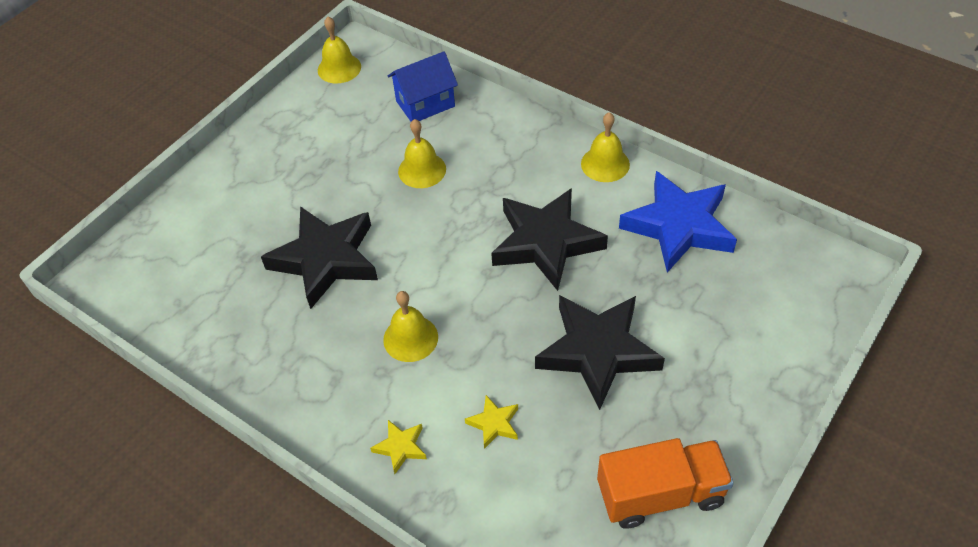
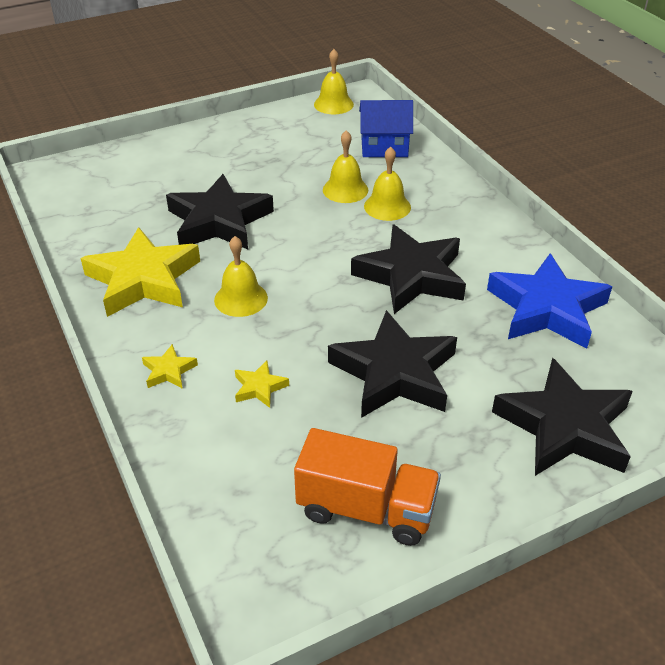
camera: 25 degrees right, 10 degrees down
yellow bell [581,112,630,182] -> yellow bell moved to [364,147,411,221]
none -> yellow star [81,227,200,317]
none -> black star [492,358,633,476]

